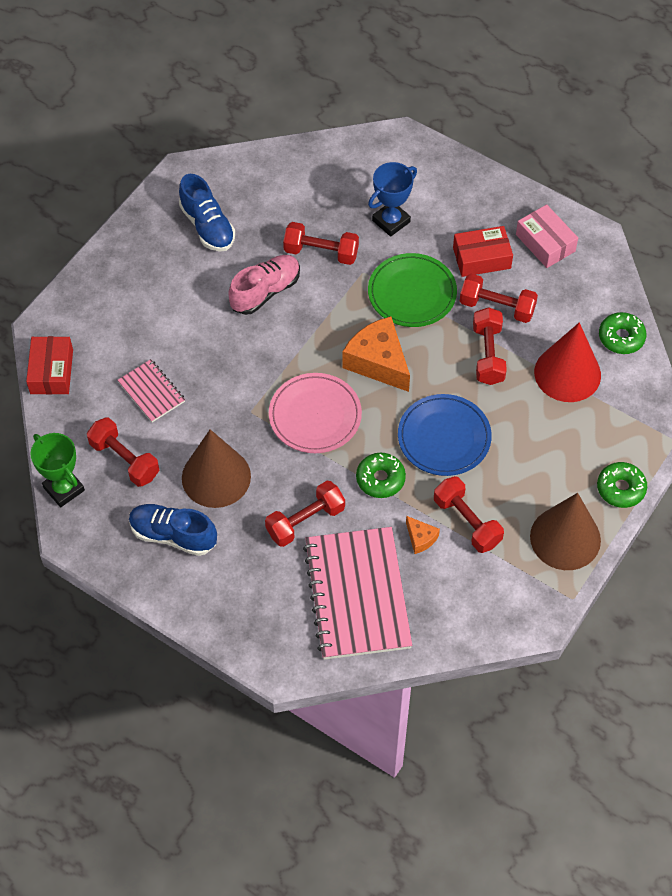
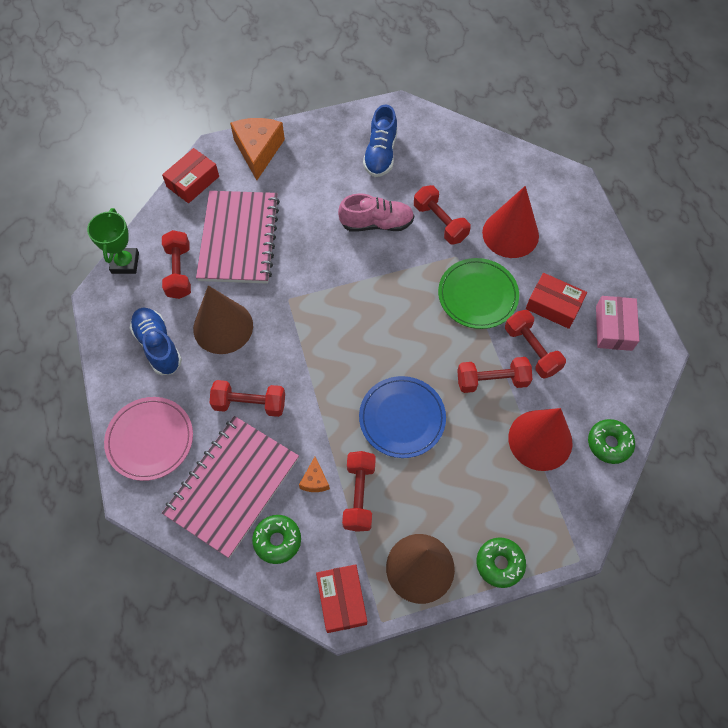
camera: 40 degrees right, 5 degrees up
pink notebook [117,359,185,422] -> pink notebook [196,191,280,284], size x2.03
pink plate [269,373,362,453] -> pink plate moved to [104,397,193,481]
orange cheese [342,316,410,392] -> orange cheese moved to [230,118,285,180]
green donut [356,453,406,498] -> green donut moved to [252,515,301,564]
blue trophy [368,162,417,237] -> red cone [482,186,539,258]
red dumbbell [473,307,507,385] -> red dumbbell turned 45 degrees clockwise [457,357,532,393]
none -> red box [316,564,367,633]

